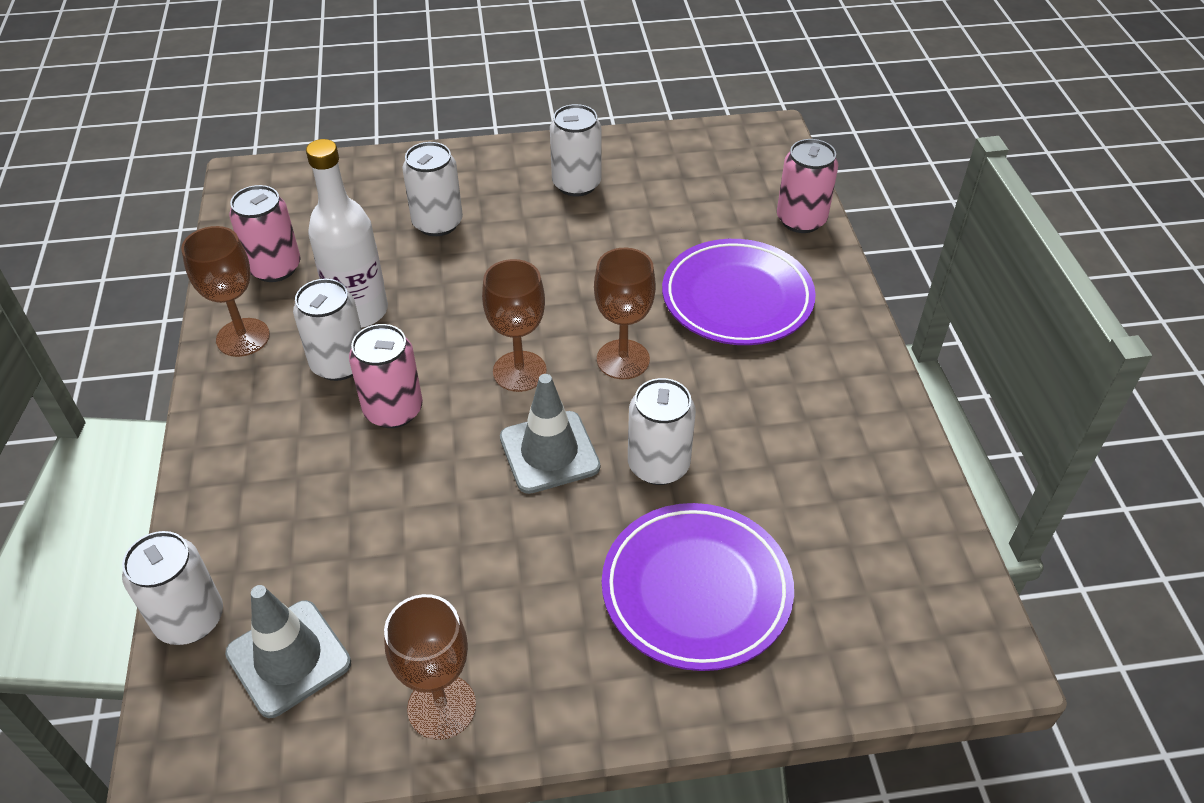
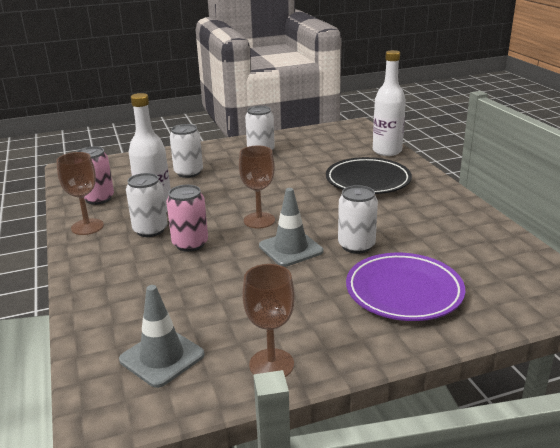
camera: 10 degrees left, 20 degrees down
white can [122,531,223,645] -> none
brown goblet [594,248,656,379] -> none
purple plate [662,239,816,345] -> black plate [326,157,412,194]
pink can [777,139,838,233] -> white bottle [373,50,406,156]

